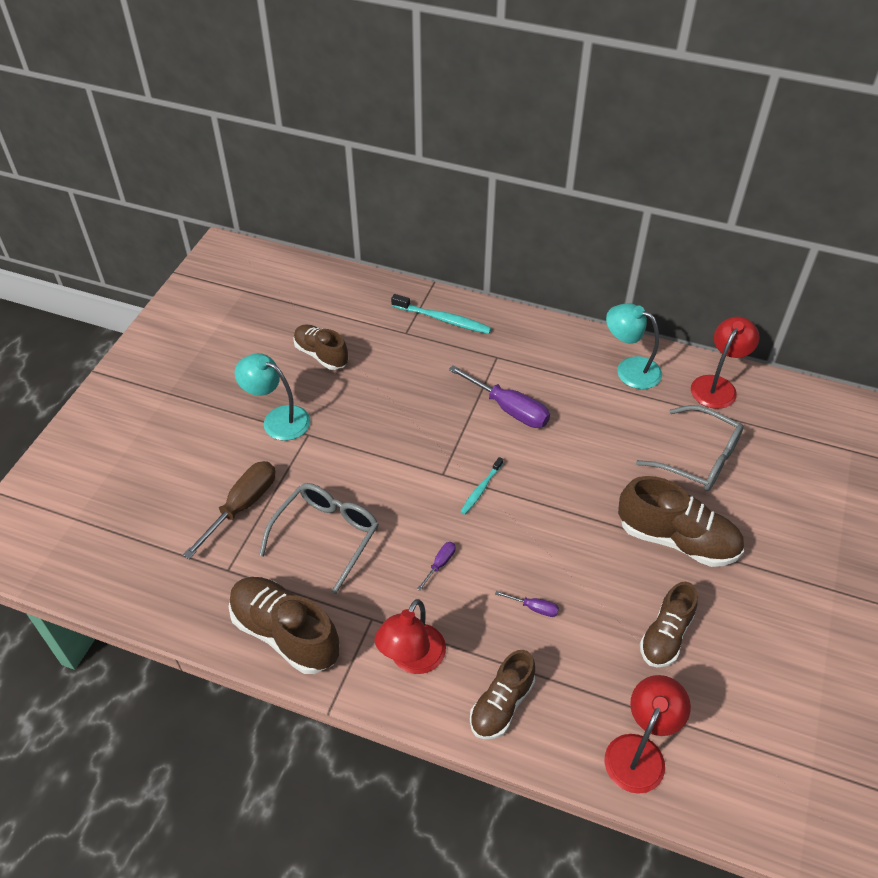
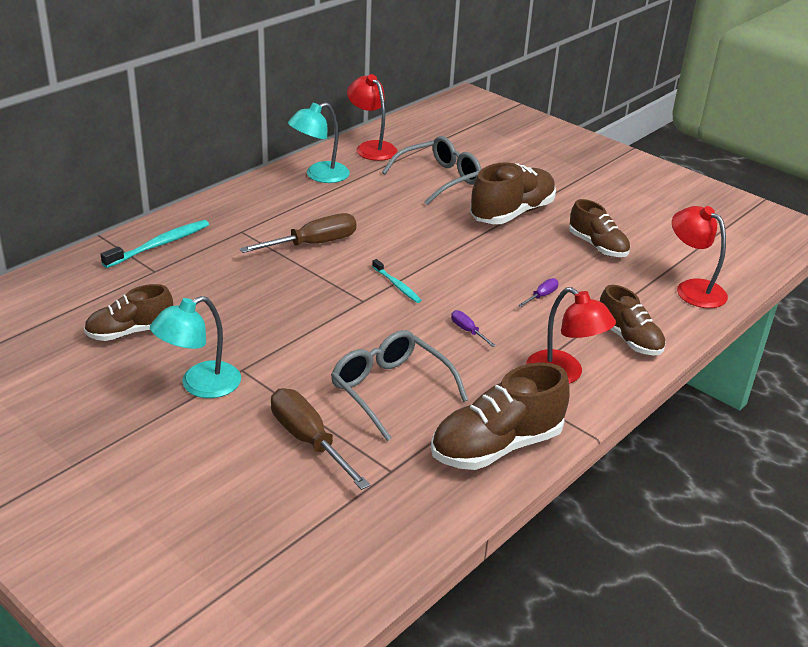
camera: 70 degrees left, 15 degrees down
purple screwdriver [448,365,550,428] -> brown screwdriver [240,213,356,253]

